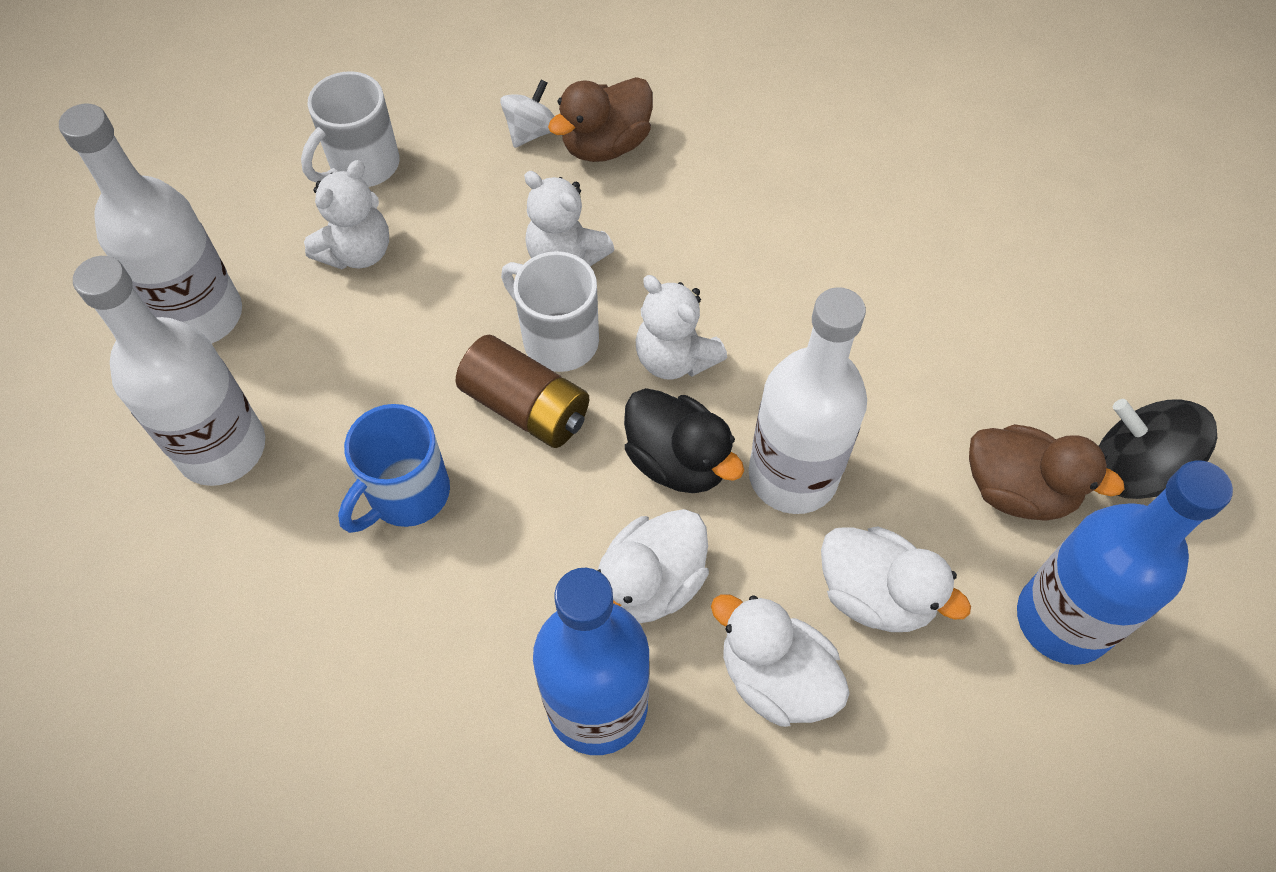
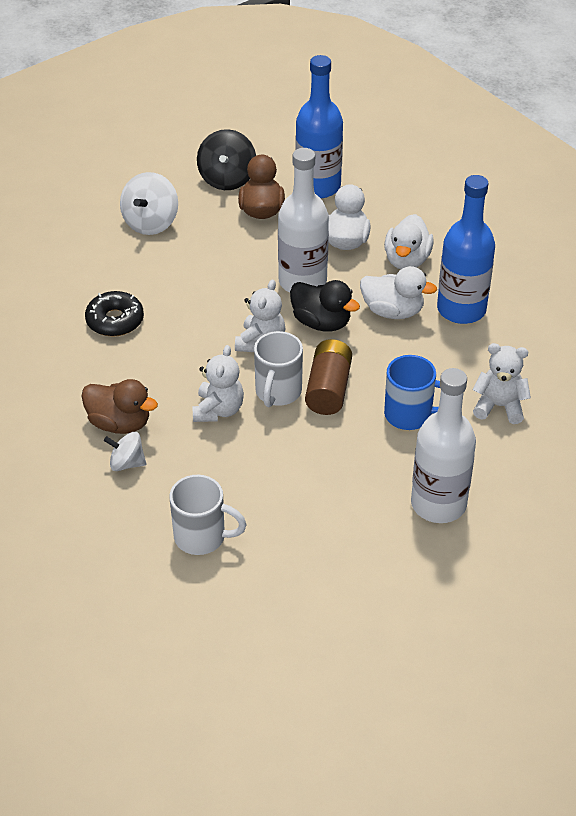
camera: 115 degrees left, 15 degrees down
white bottle [59,104,242,344] -> none
white teddy bear [304,160,389,269] -> white teddy bear moved to [472,343,531,424]
black duck [624,388,744,493] -> black duck turned 105 degrees clockwise [290,280,360,332]
none -> black donut [85,291,144,337]
none -> white spinning top [120,172,178,235]

